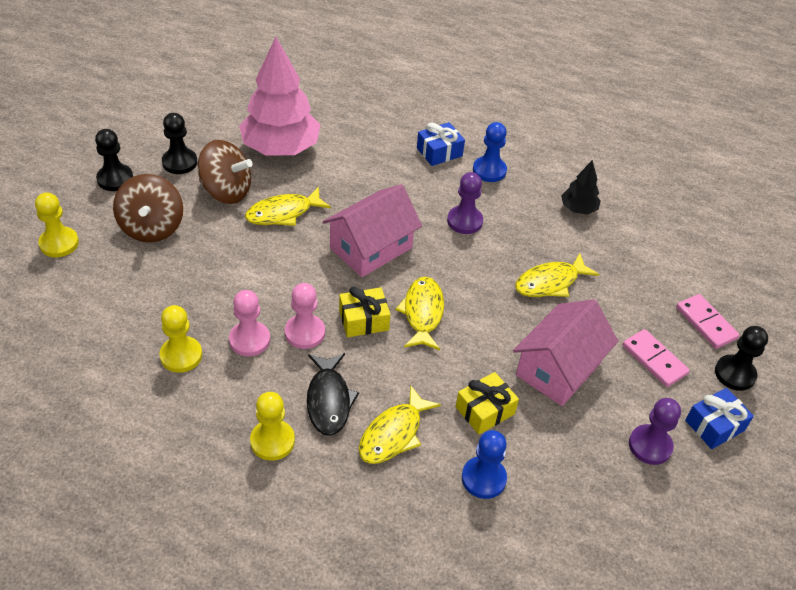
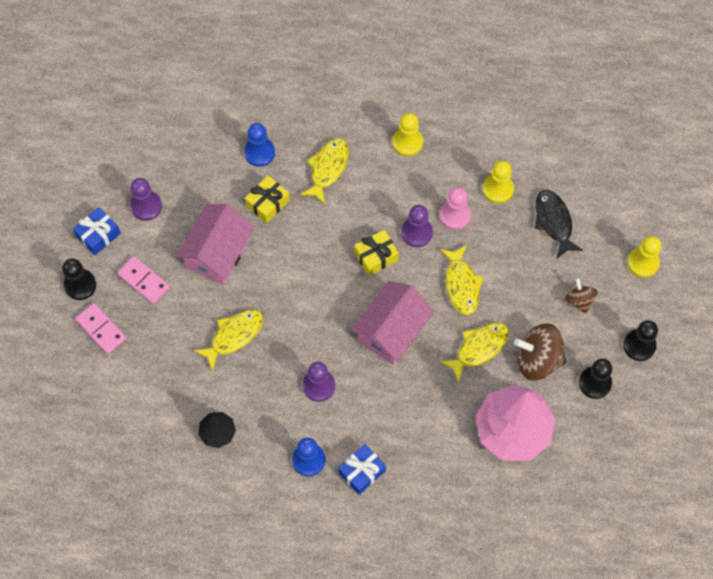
camera: 170 degrees right, 20 degrees up
brown spinning top [113,174,183,243] -> brown spinning top [565,278,598,314], size x0.57
pink pawn [285,283,325,349] -> purple pawn [401,205,433,247]
black fish [307,353,359,436] -> black fish moved to [535,190,583,258]
yellow fish [396,277,444,350] -> yellow fish moved to [440,245,484,315]

